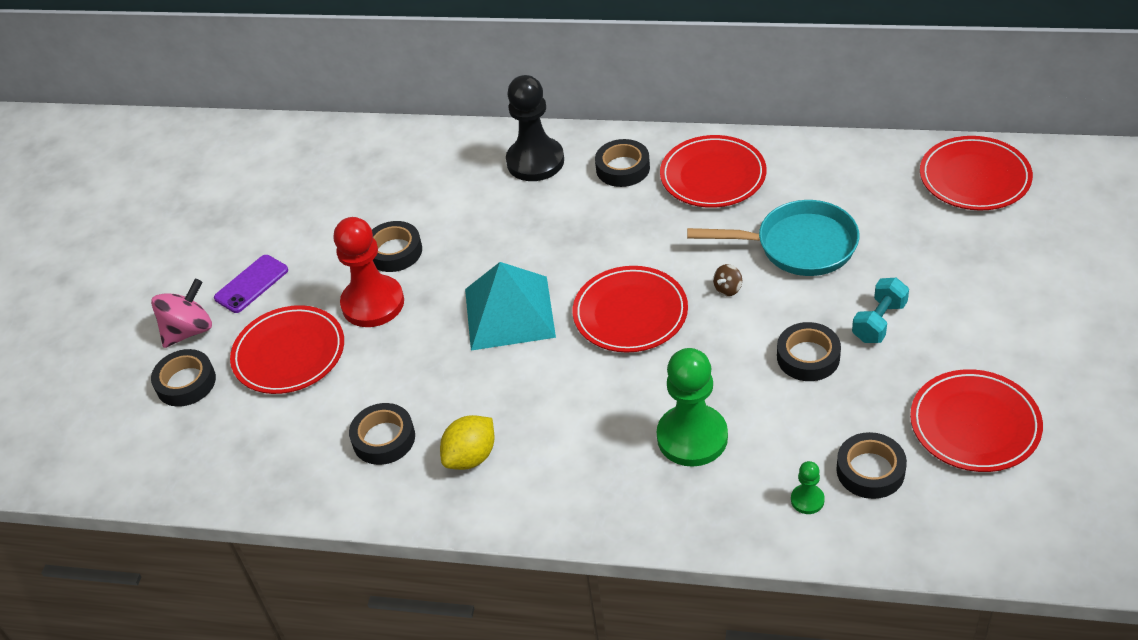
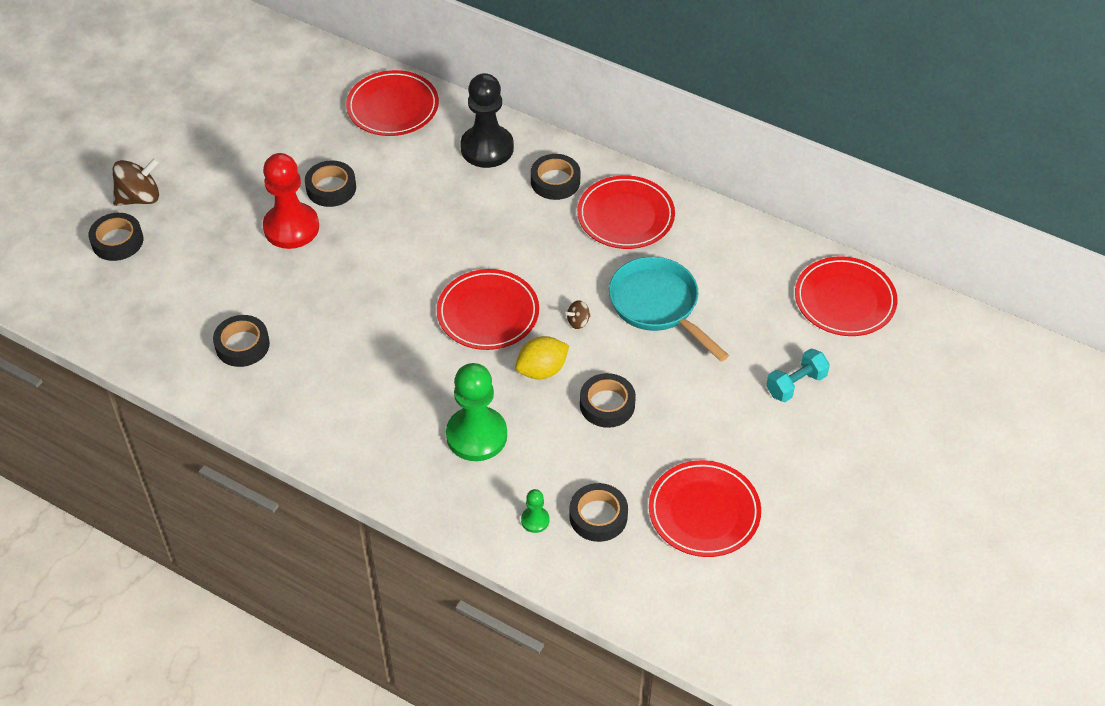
camera: 15 degrees right, 5 degrees up
pink spinning top [151,279,212,348] -> brown spinning top [113,158,160,206]
purple phone [214,255,288,313] -> none
red plate [230,305,344,394] -> red plate moved to [346,70,439,136]
yellow lemon [440,415,495,470] -> yellow lemon moved to [515,336,569,379]
turquoise pyramid [465,262,556,351] -> none
turquoise pan [687,200,859,276] -> turquoise pan turned 150 degrees counterclockwise [609,257,729,362]
turquoise dumbbell [852,278,909,343] -> turquoise dumbbell moved to [766,349,830,402]

